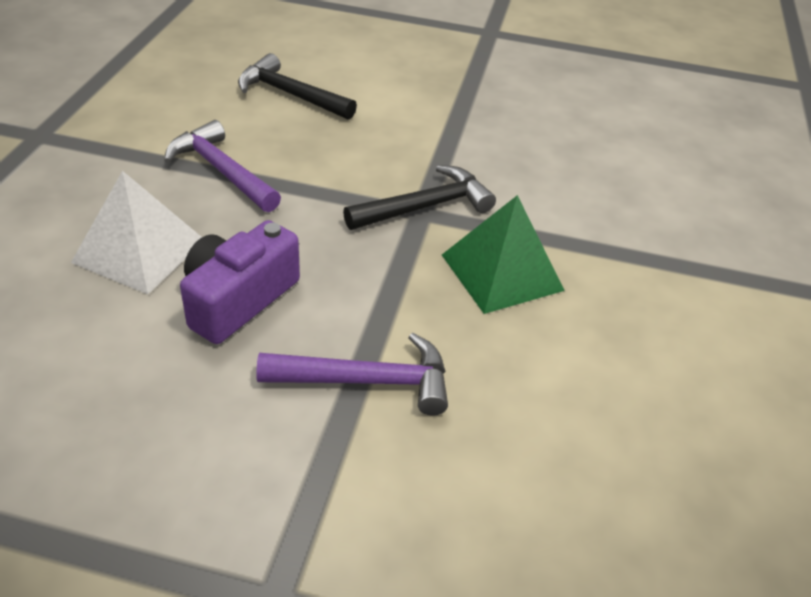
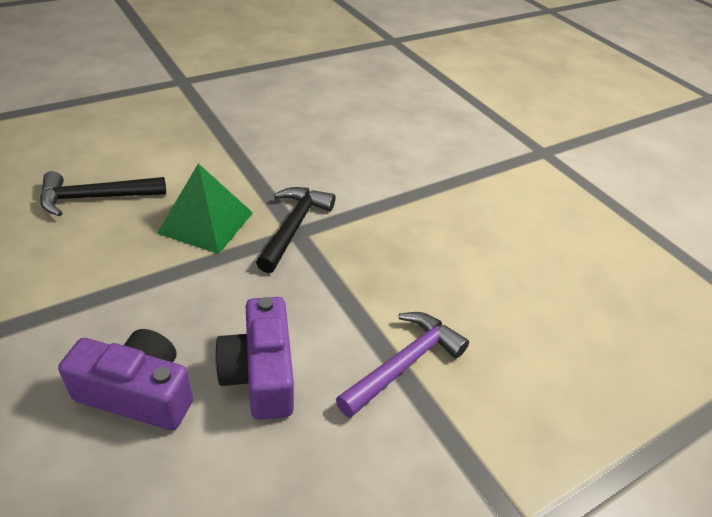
camera: 45 degrees left, 0 degrees up
white pyramid [71,171,202,294] -> purple camera [58,329,193,430]
purple hammer [164,120,281,212] -> none
green pyramid [442,195,565,314] -> green pyramid moved to [157,163,253,254]

